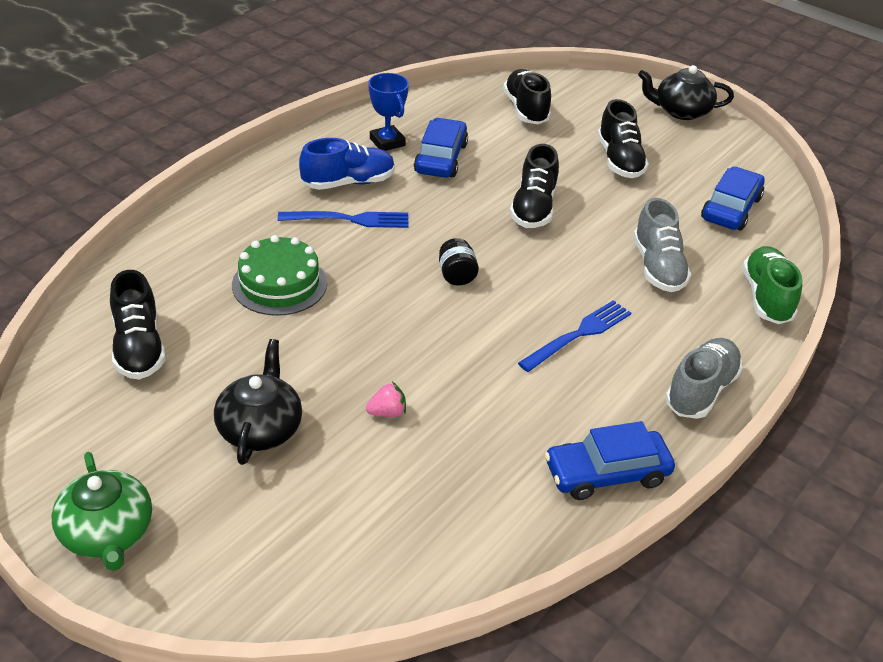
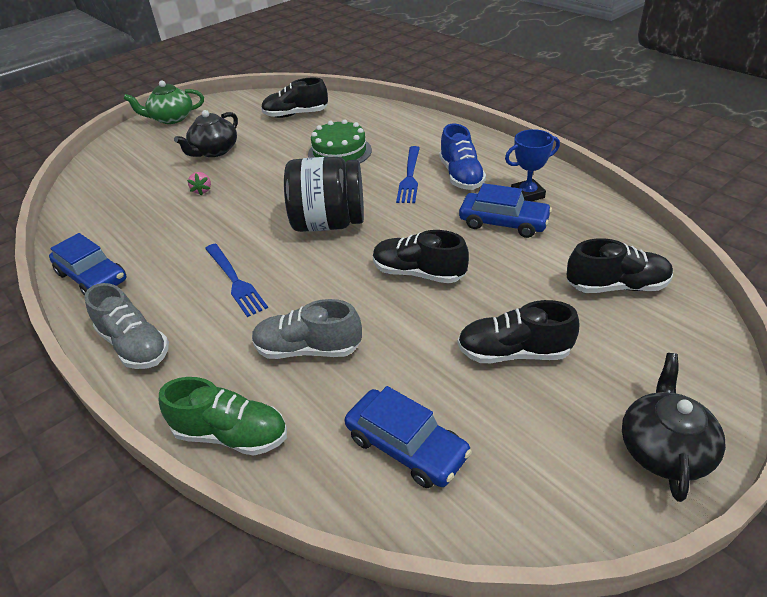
camera: 105 degrees right, 0 degrees up
black teapot [214,339,302,465] -> black teapot turned 105 degrees clockwise [174,110,238,157]
black jar [439,238,479,286] -> black jar [284,156,364,232], size x2.35
blue car [545,421,675,500] -> blue car turned 135 degrees clockwise [49,233,126,296]

